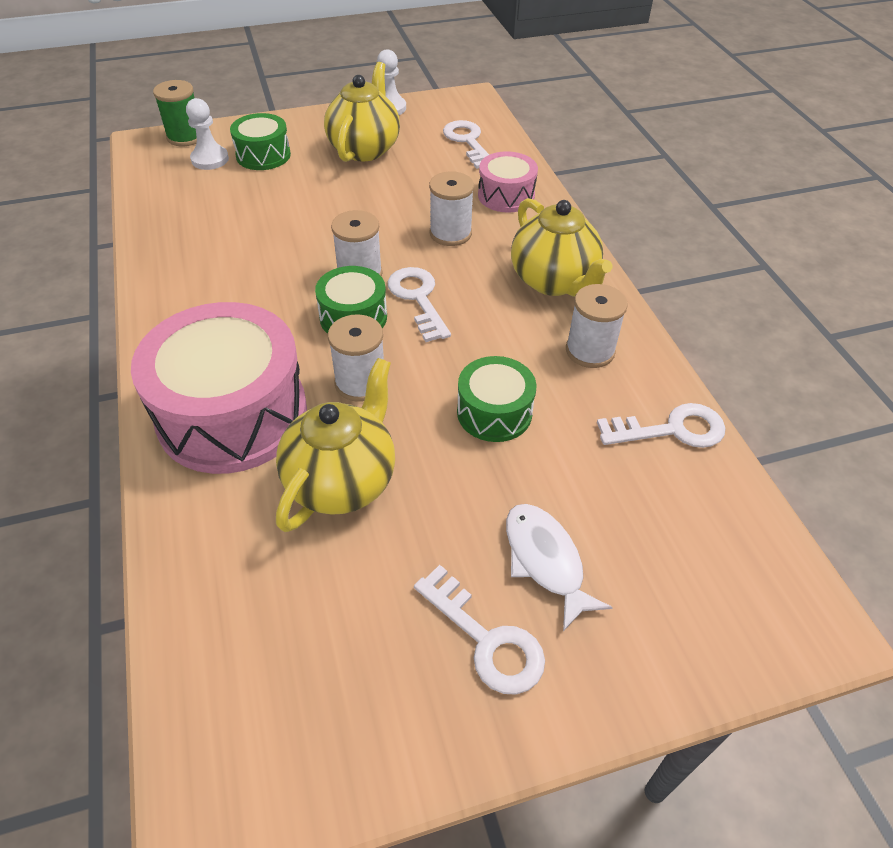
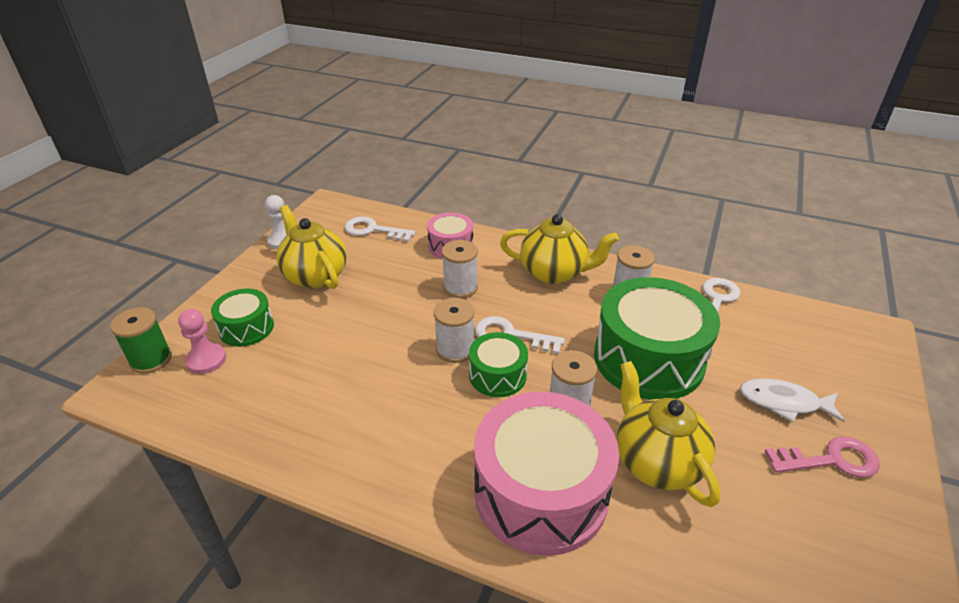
camera: 50 degrees left, 10 degrees down
white pawn [186,98,229,170] -> pink pawn [178,309,226,374]
white key [414,565,545,694] -> pink key [765,437,880,478]
green drum [457,356,536,442] -> green drum [594,277,720,400], size x1.95

